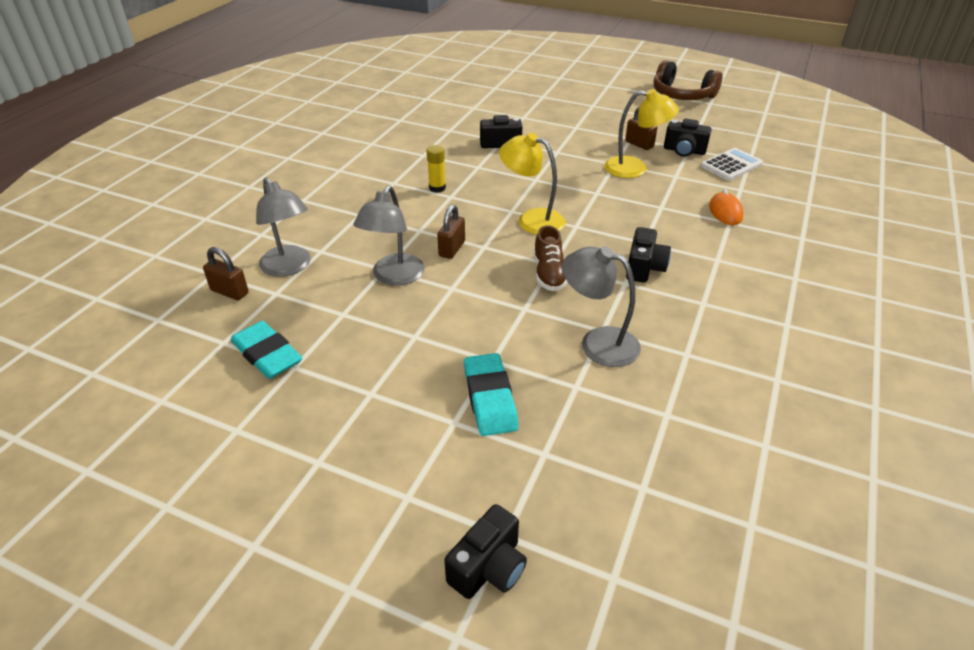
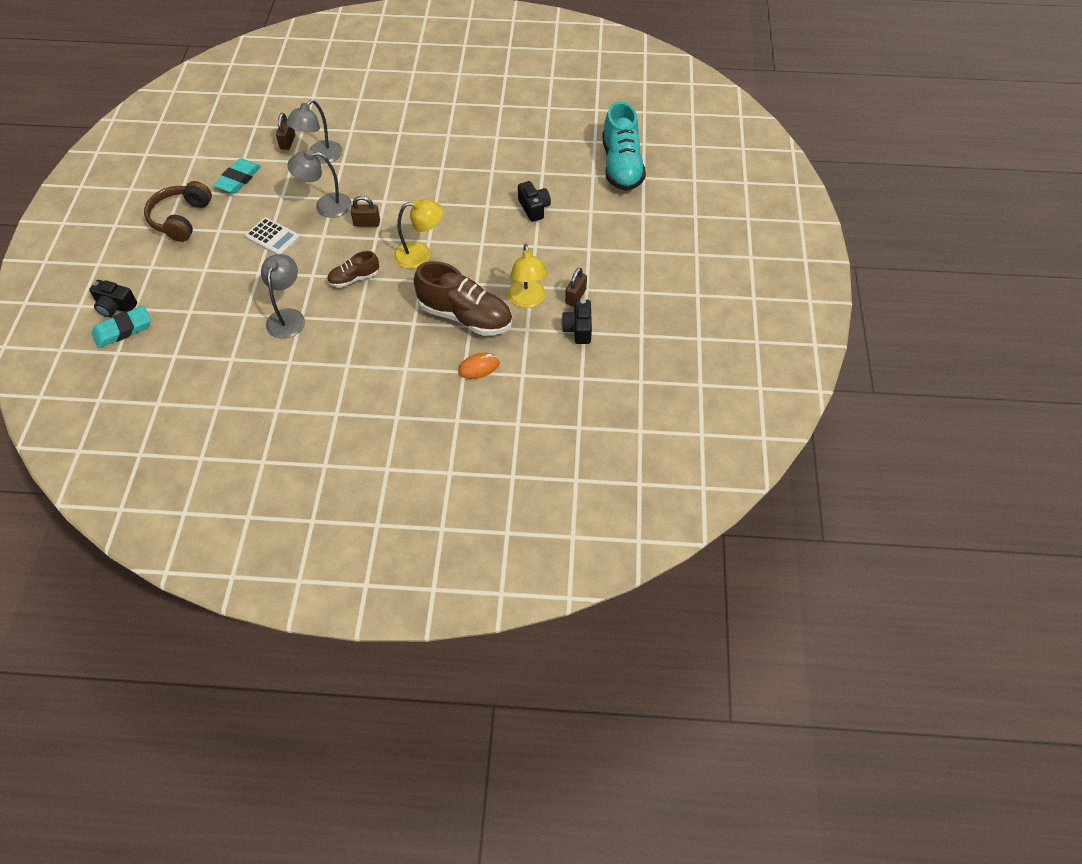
camera: 70 degrees right, 15 degrees up
yellow glue stick [426,145,446,193] -> none
turquoise eraser [464,353,519,436] -> turquoise eraser moved to [92,306,151,348]
yellow lamp [499,133,566,235] -> yellow lamp turned 75 degrees clockwise [394,199,443,269]
black camera [626,227,671,283] -> none
brown headphones [654,60,723,100] -> brown headphones moved to [144,181,212,242]
white calculator [700,148,763,181] -> white calculator moved to [245,217,300,254]
none -> brown shoe [414,261,512,336]
none -> turquoise shoe [602,101,646,191]

